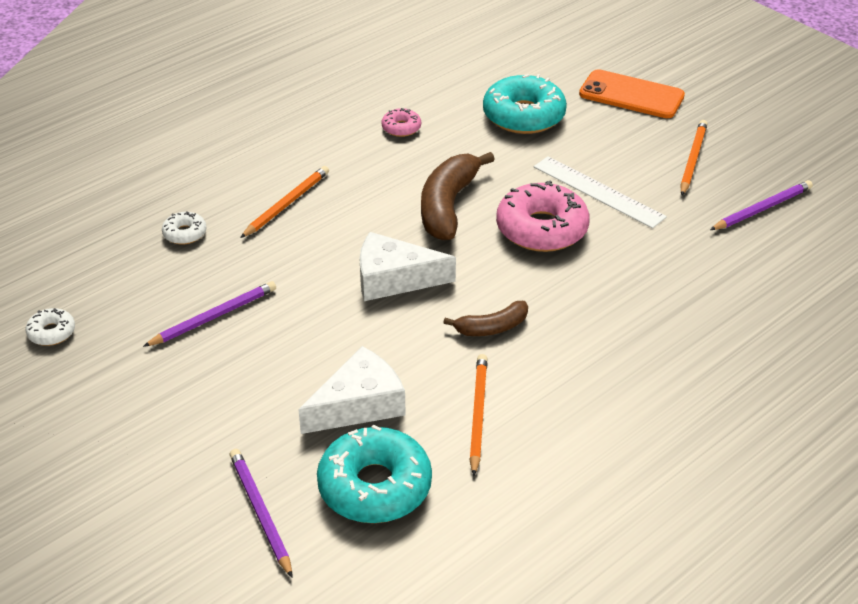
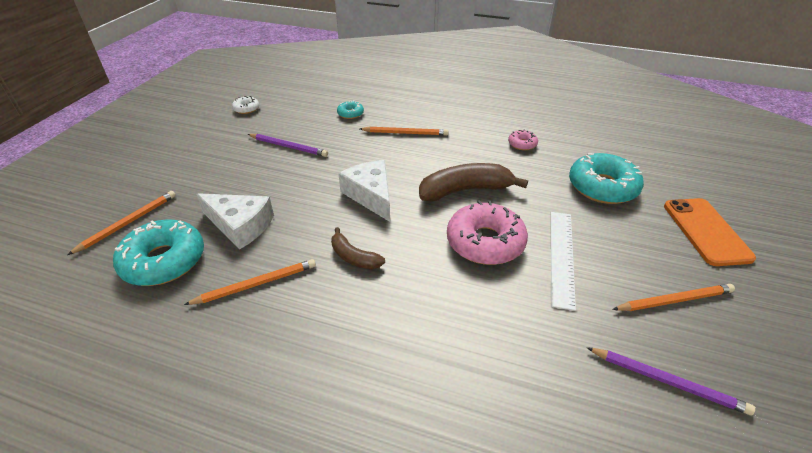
camera: 60 degrees right, 0 degrees up
white donut [162,211,207,245] -> turquoise donut [337,101,364,119]
purple pencil [230,449,293,578] -> orange pencil [67,191,176,255]

